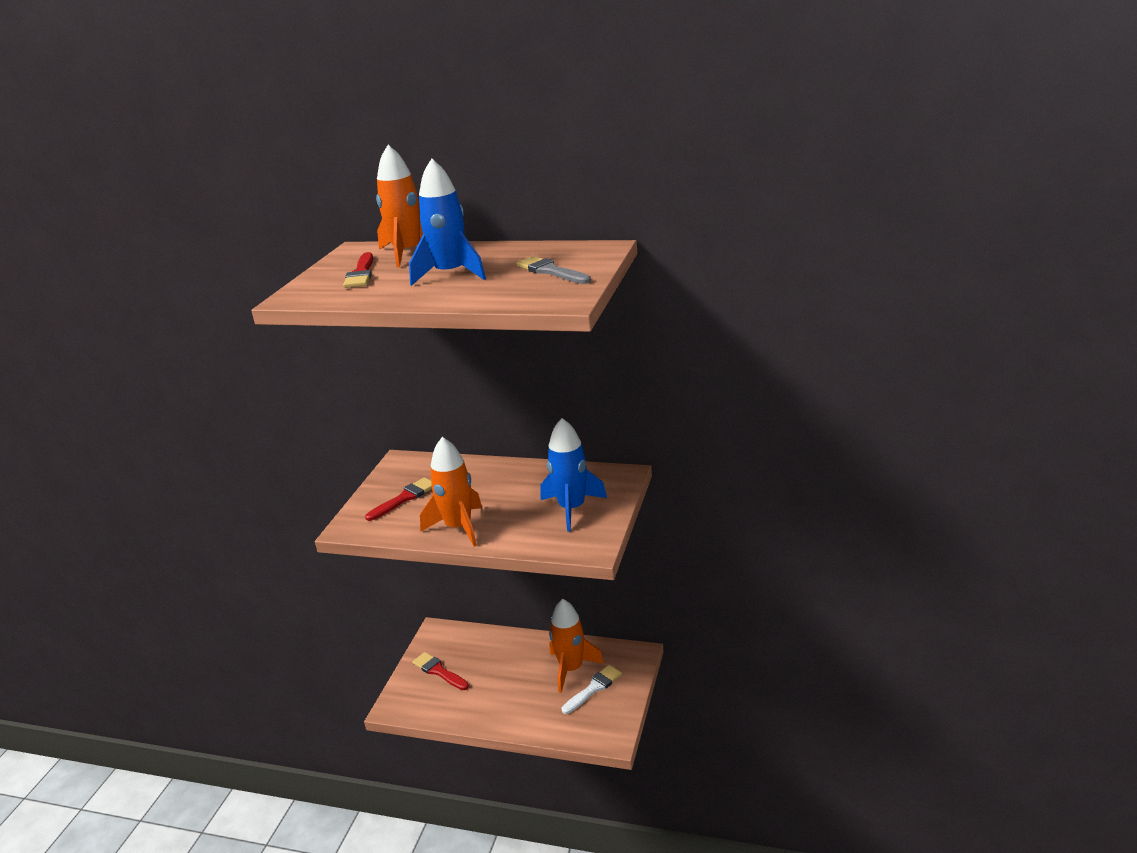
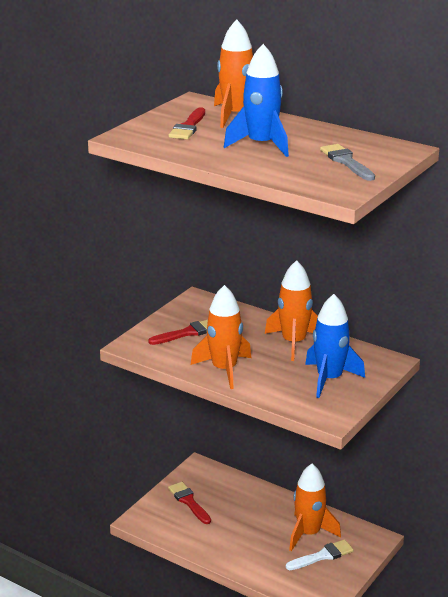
camera: 15 degrees right, 0 degrees up
none -> orange rocket [265,260,318,361]

